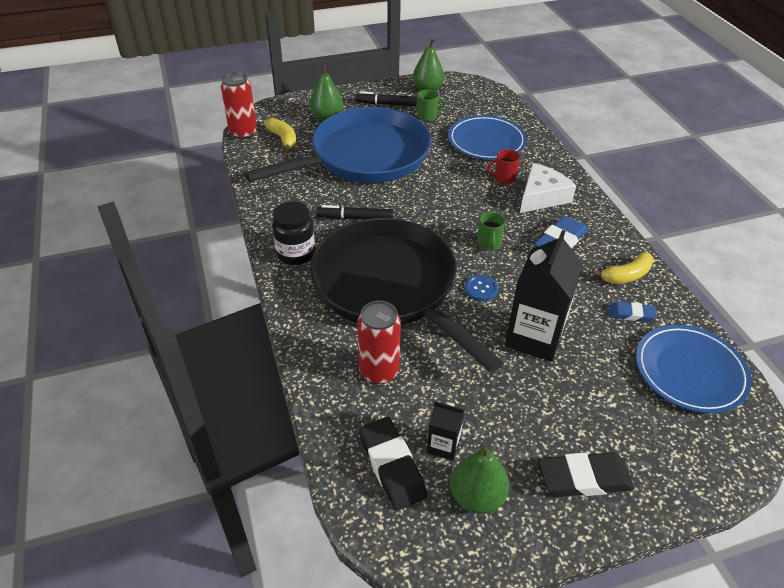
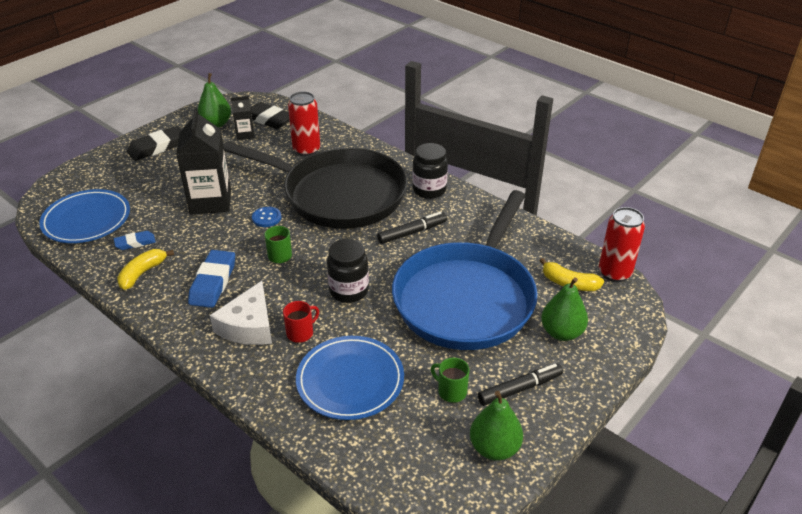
camera: 150 degrees right, 5 degrees down
green mug [417,90,446,121] -> green mug turned 75 degrees clockwise [431,358,469,403]
none -> black jar [327,239,369,303]

